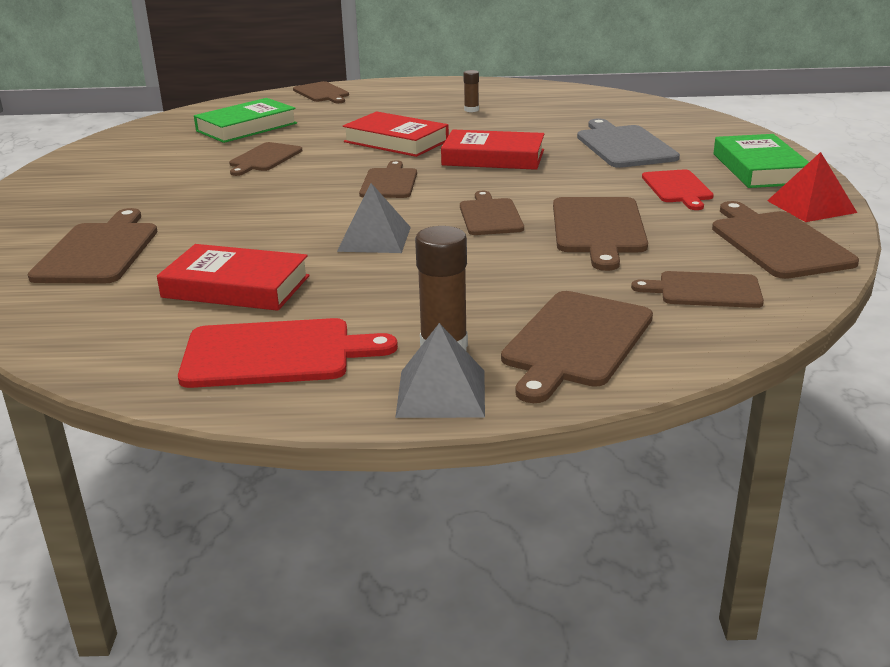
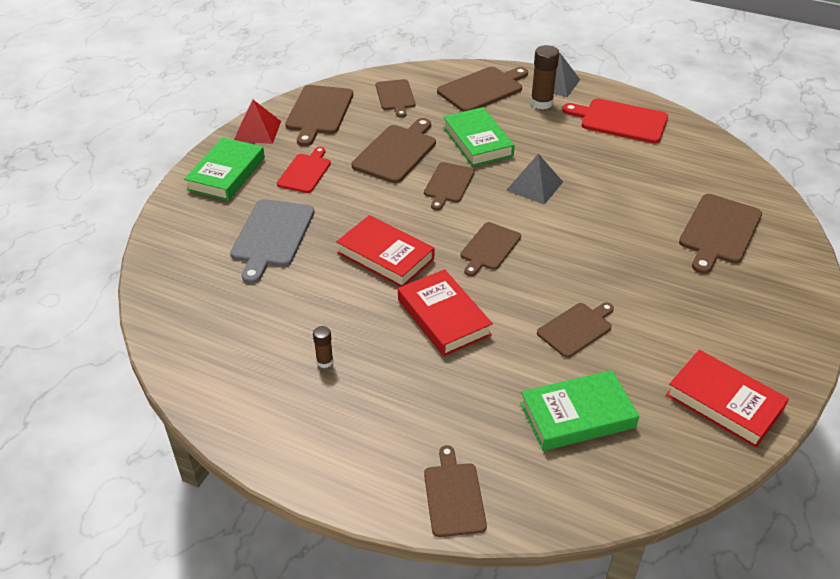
camera: 155 degrees left, 15 degrees up
red book [157,244,310,311] -> red book moved to [666,350,789,448]
brown cutting board [631,271,764,308] -> brown cutting board turned 45 degrees clockwise [376,79,416,118]
none -> green book [443,107,515,167]

